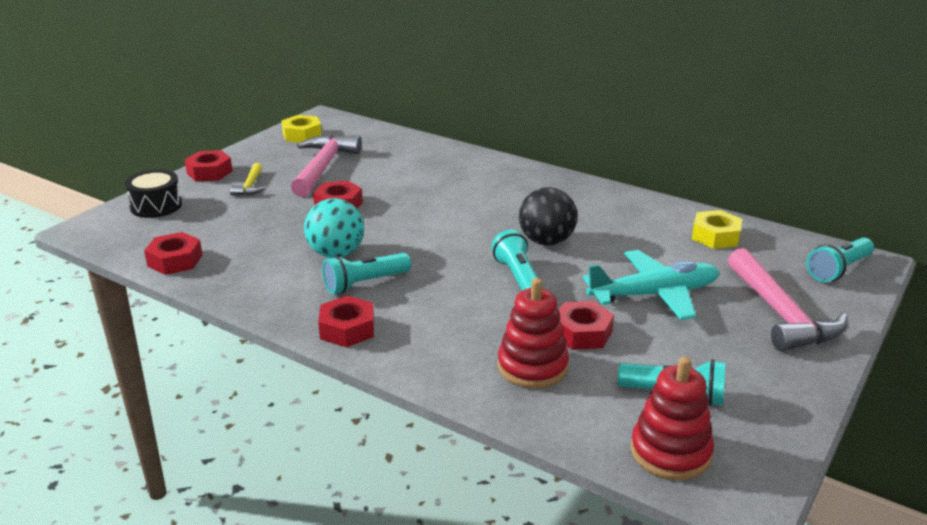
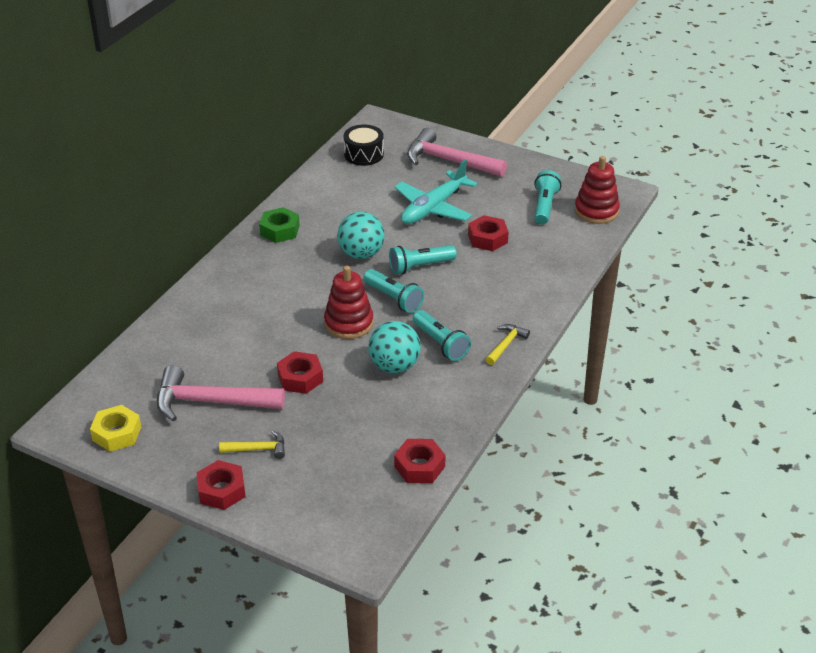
camera: 95 degrees left, 10 degrees up
black drum [125,169,182,218] -> black drum moved to [344,125,384,166]
red nut [318,296,374,347] -> yellow hammer [486,324,530,365]
red stacking toy [498,278,569,388] -> red stacking toy moved to [324,266,374,339]
black ball [519,187,577,246] -> turquoise ball [337,212,385,259]
turquoise plane [583,250,719,320] -> turquoise plane turned 120 degrees counterclockwise [394,159,477,224]
yellow nut [692,210,742,249] -> none
pink hammer [728,248,848,351] -> pink hammer turned 135 degrees counterclockwise [407,128,507,177]
turquoise flashlight [806,237,874,282] -> turquoise flashlight moved to [364,269,424,313]
none -> green nut [259,207,300,243]

